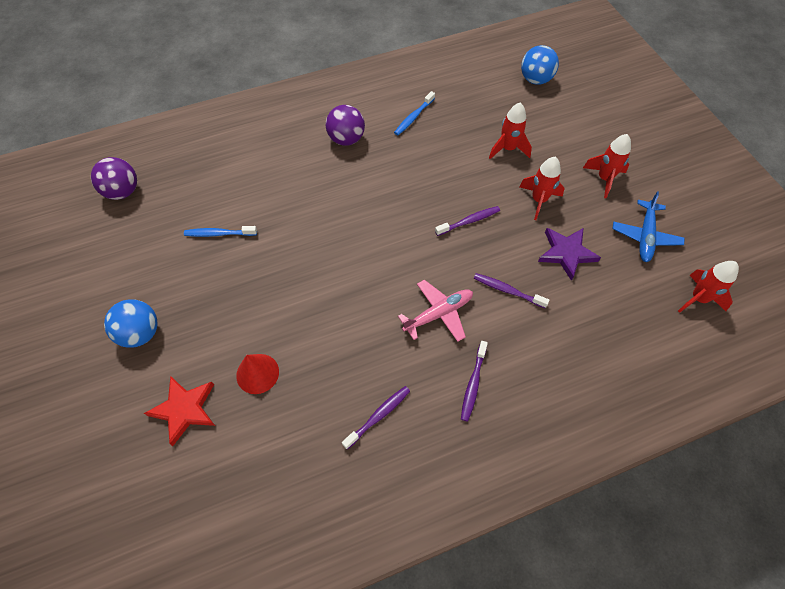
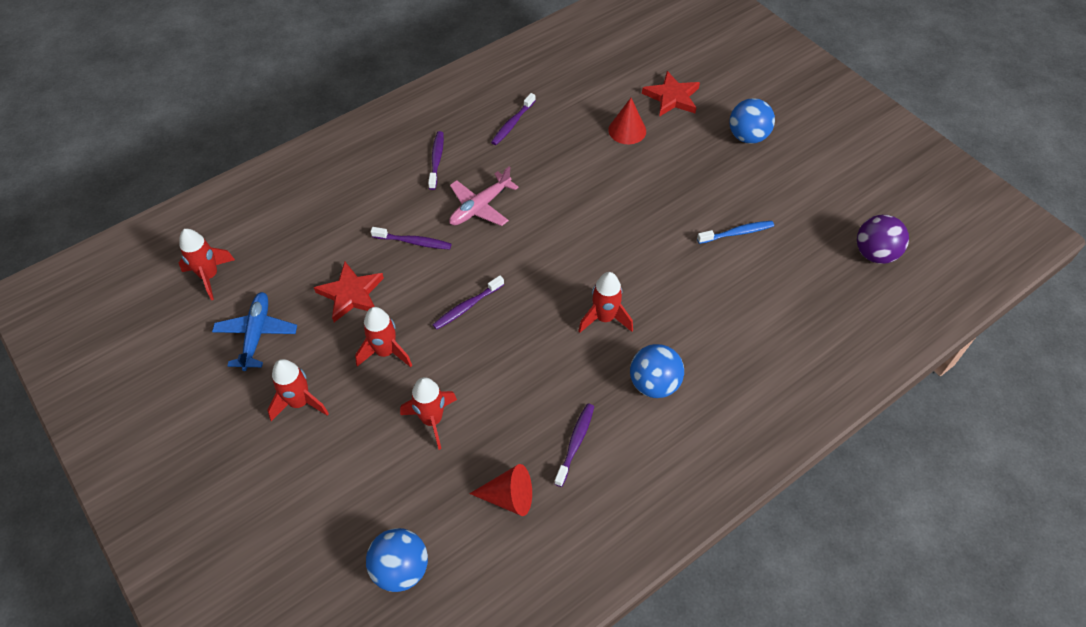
camera: 165 degrees right, 5 degrees down
purple ball [326,105,365,146] -> blue ball [630,344,684,398]
blue toothbrush [394,91,435,135] -> purple toothbrush [554,403,594,487]
purple star [538,228,601,281] -> red star [314,262,384,322]
none -> red cone [469,464,532,516]
none -> red rocket [578,272,633,333]

